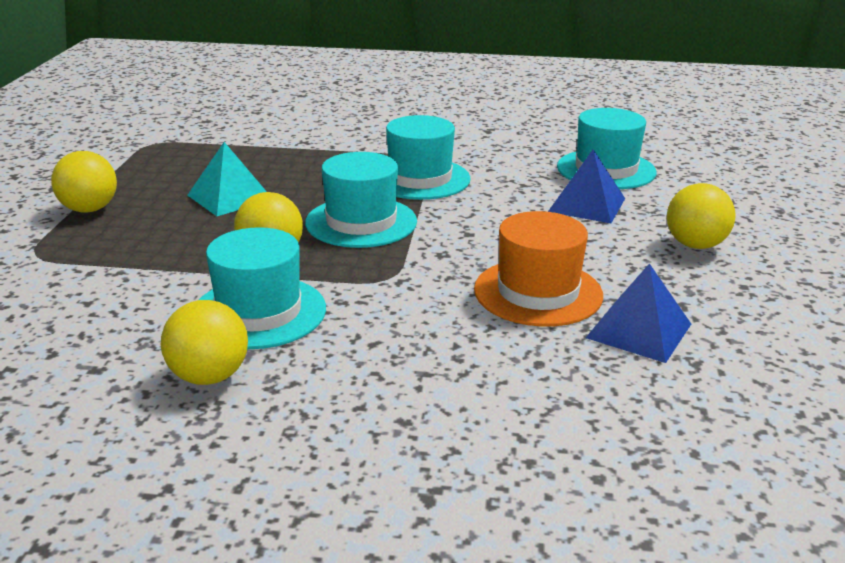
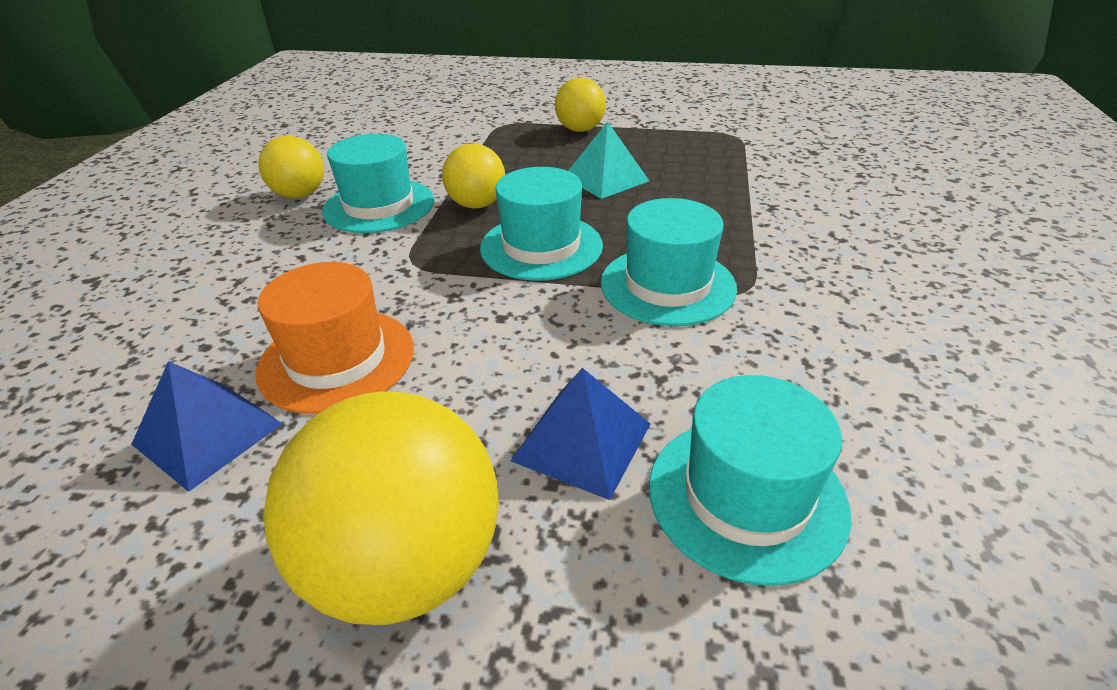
camera: 95 degrees right, 10 degrees up
yellow ball [667,183,736,249] -> yellow ball [263,391,499,625], size x1.71

